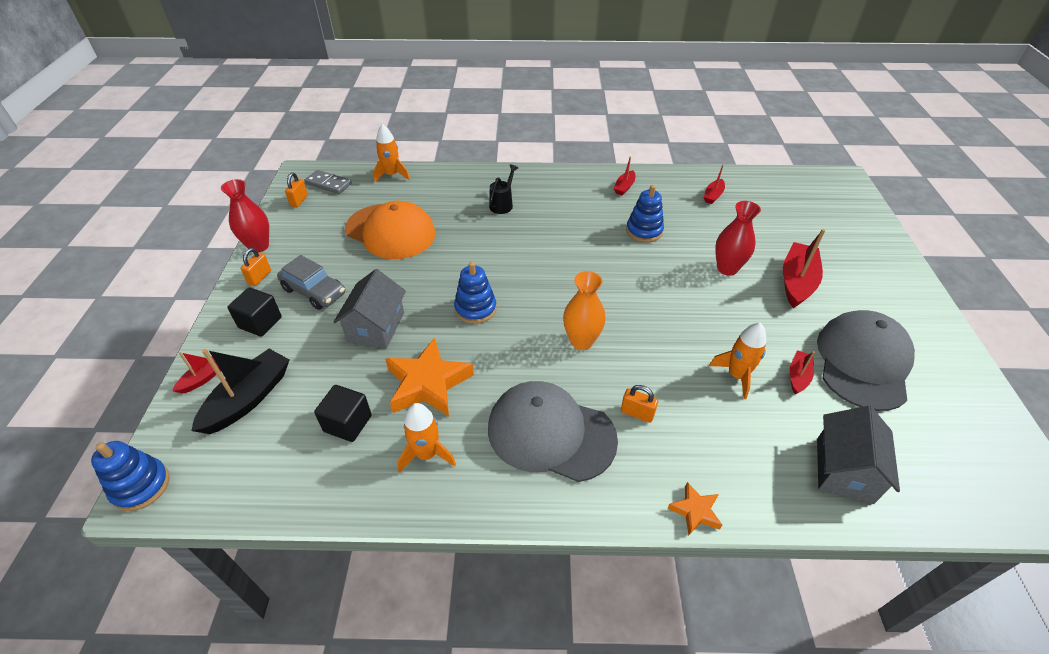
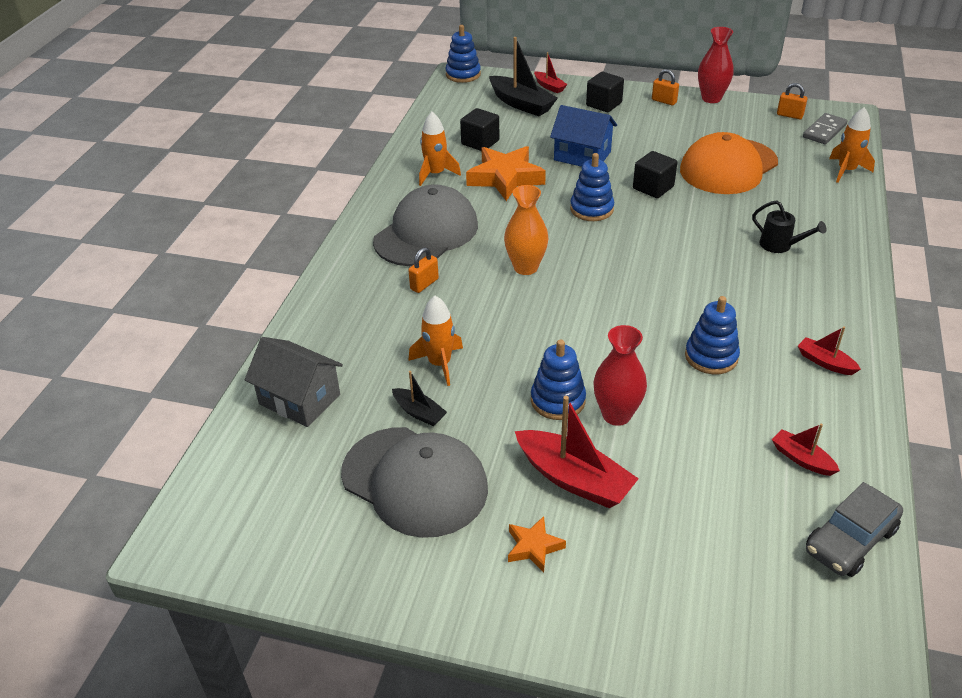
camera: 105 degrees right, 5 degrees down
grey car [277,255,345,310] -> grey car moved to [806,482,903,577]
grey house [334,269,406,348] -> blue house [550,105,617,167]
orange star [668,482,722,535] -> orange star moved to [508,516,566,573]
red boat [789,350,815,394] -> black boat [392,371,447,426]
none -> blue stacking toy [531,339,586,420]
none -> black cube [633,151,677,198]

